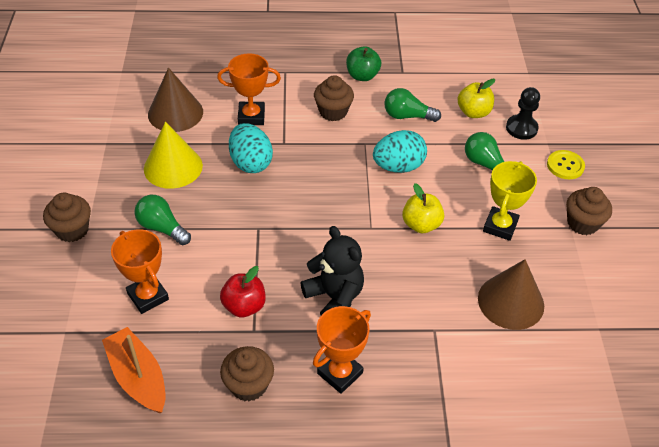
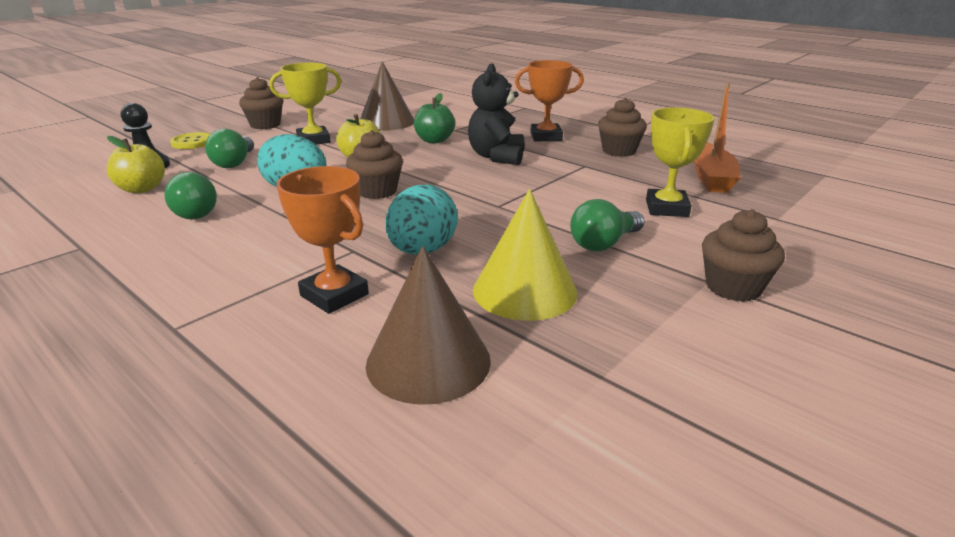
camera: 135 degrees left, 20 degrees down
orange trophy [111,229,169,314] -> yellow trophy [646,107,715,217]
green light bulb [134,195,191,245] -> green light bulb turned 60 degrees clockwise [570,199,645,251]
red apple [220,266,266,318] -> none
brown cupcake [314,75,354,121] -> brown cupcake moved to [346,130,403,199]
green apple [346,46,381,81] -> green apple moved to [414,93,455,143]

